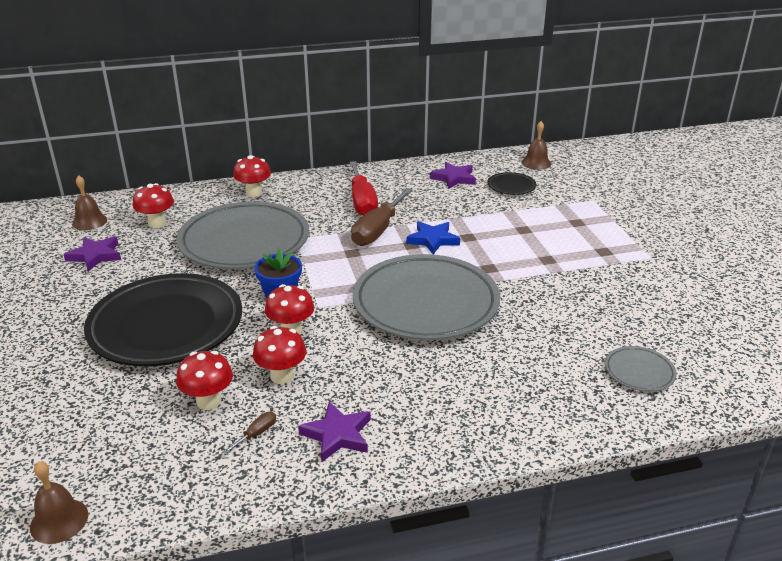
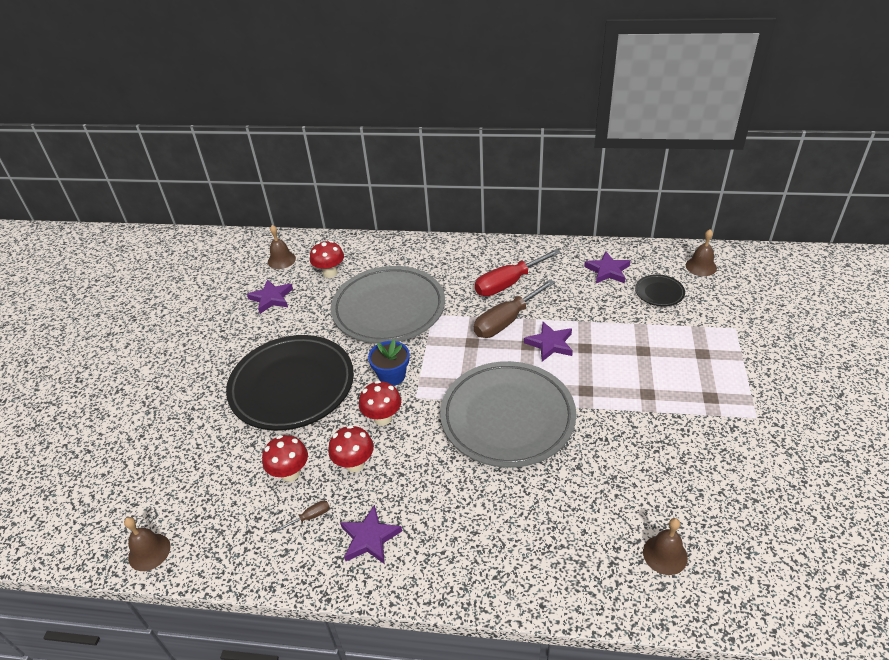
camera: 25 degrees right, 10 degrees up
red mushroom [233,155,271,197] -> none
red screwdriver [349,161,378,215] -> red screwdriver turned 45 degrees clockwise [475,249,561,296]
blue star [406,221,460,254] -> purple star [524,322,573,362]
grey plate [605,346,677,392] -> brown bell [643,518,688,575]

